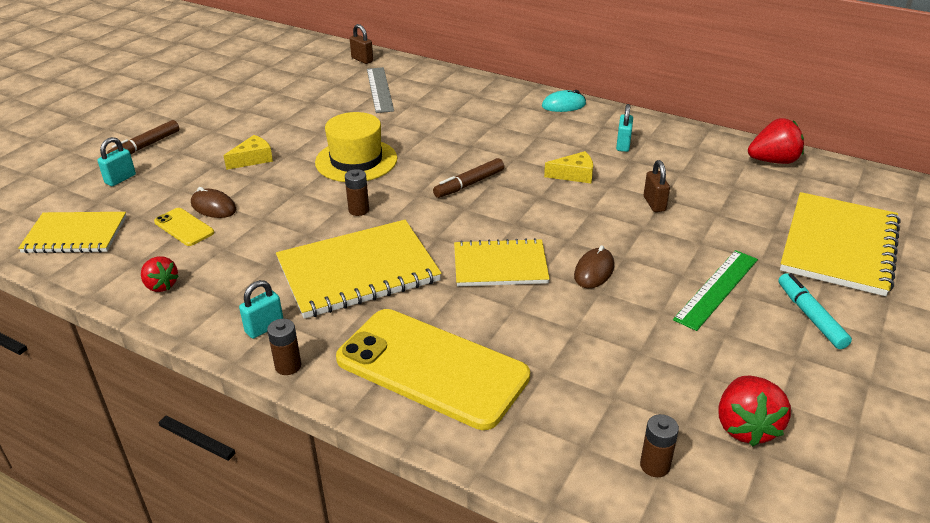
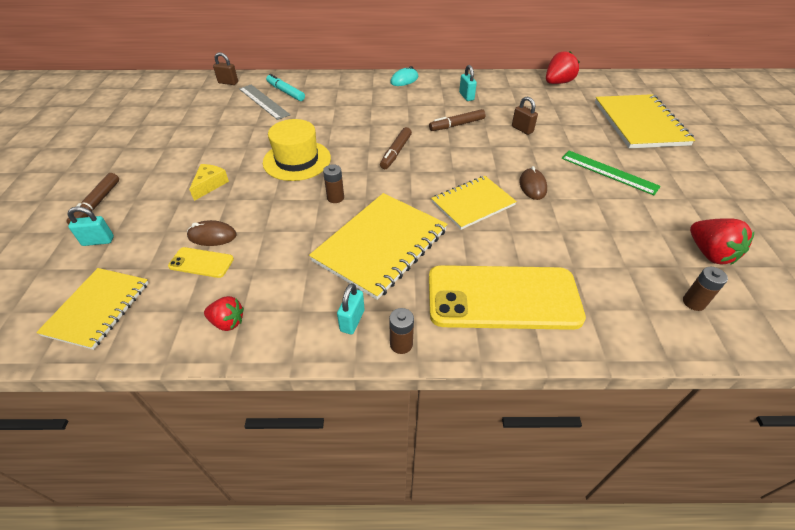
camera: 30 degrees left, 10 degrees up
yellow notebook [18,212,127,253] -> yellow notebook turned 45 degrees counterclockwise [36,268,149,350]
turquoise padlock [98,137,136,186] -> turquoise padlock turned 75 degrees clockwise [67,207,114,246]
yellow cheese [544,151,593,183] -> brown marker [429,109,485,131]
green ruler [673,250,758,331] -> green ruler turned 60 degrees counterclockwise [562,151,661,195]
turquoise marker [778,273,852,349] -> turquoise marker moved to [266,74,305,101]

